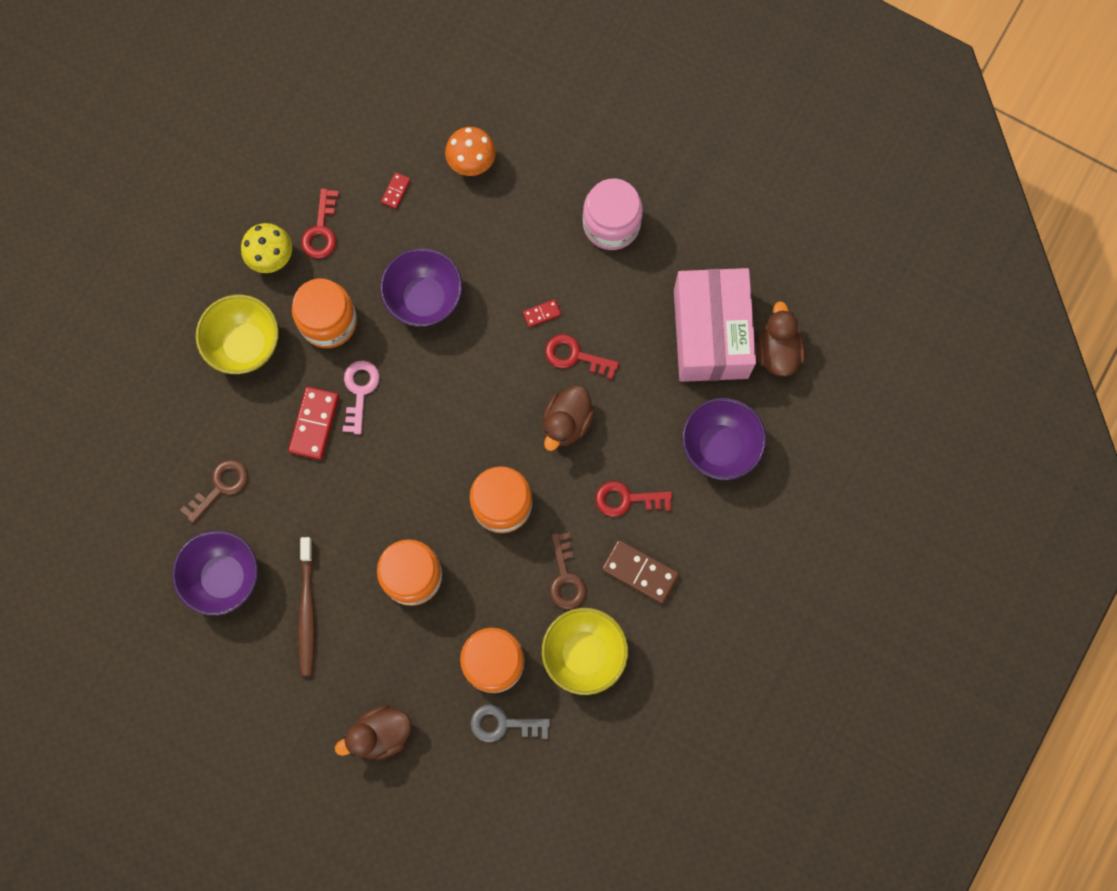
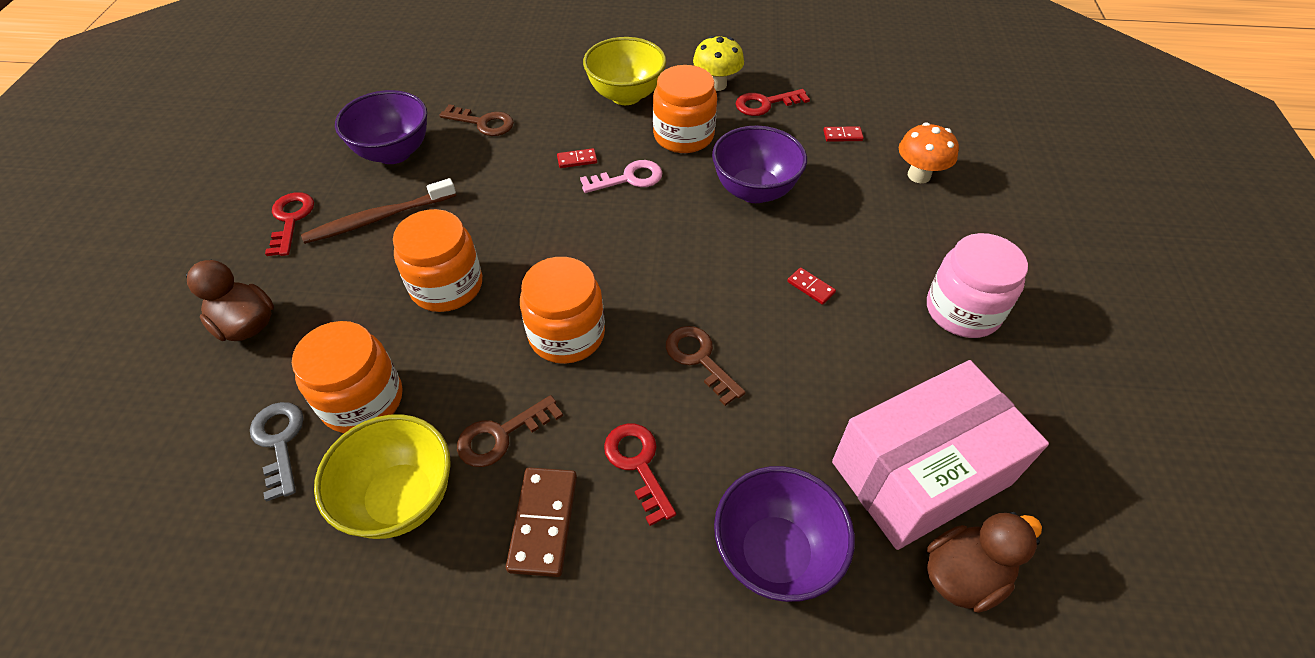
camera: 65 degrees right, 25 degrees down
red domino [288,387,339,460] -> red domino [557,148,597,168], size x0.52
brown duck [543,385,595,451] -> brown key [666,326,746,406]
red key [545,334,619,380] -> red key moved to [265,192,314,256]

